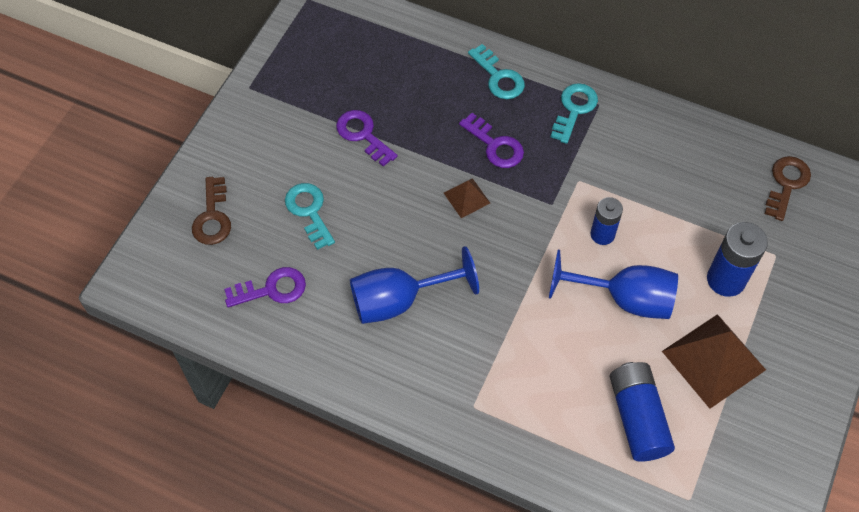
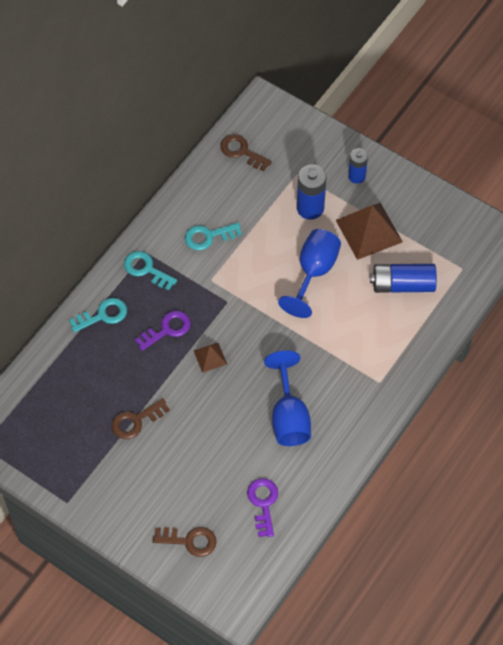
camera: 80 degrees left, 0 degrees up
turquoise key [285,183,335,250] -> turquoise key moved to [185,222,242,250]
purple key [336,110,398,167] -> brown key [111,398,170,439]
blue battery [590,197,623,245] -> blue battery moved to [348,148,368,184]

